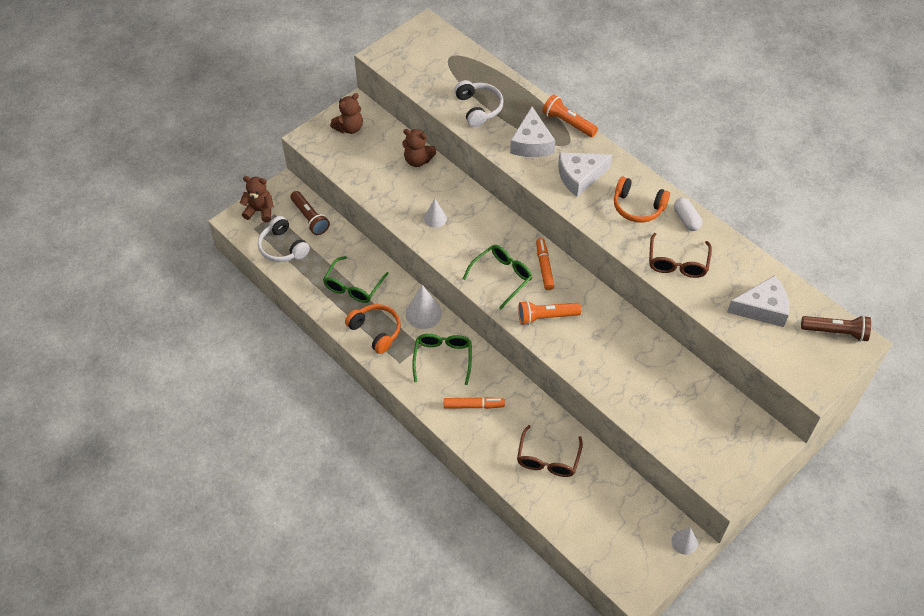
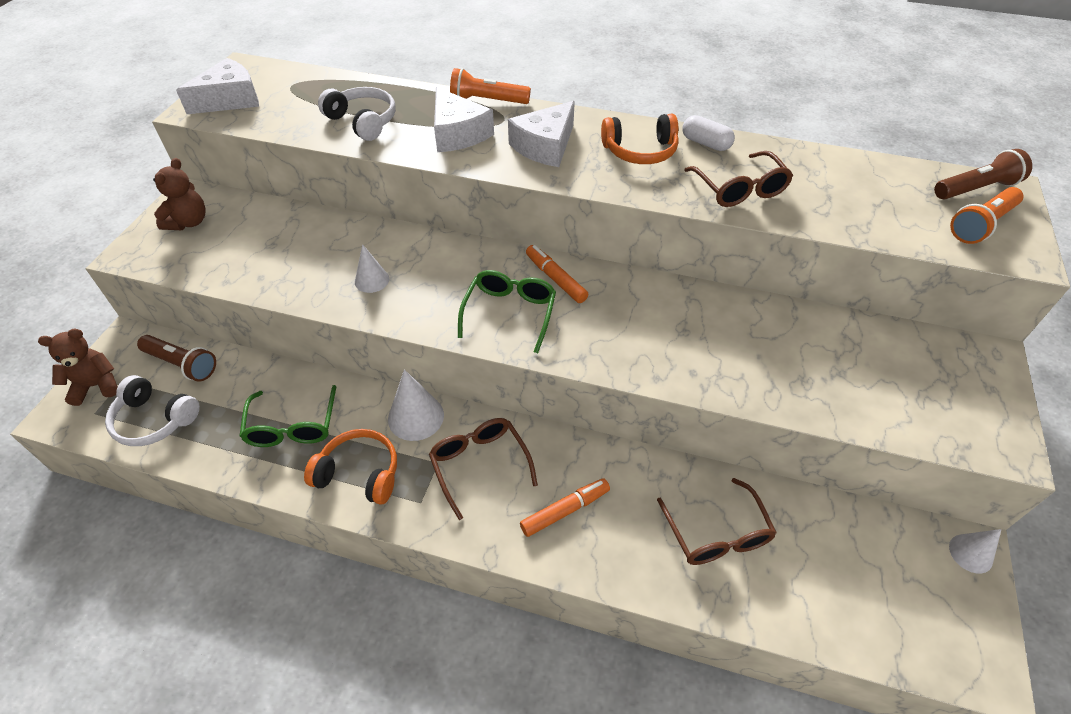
camera: 30 degrees left, 5 degrees down
brown teddy bear [402,129,436,167] -> none
green glasses [412,334,472,385] -> brown glasses [429,418,538,520]
orange flashlight [518,301,581,325] -> orange flashlight moved to [950,187,1023,244]
white cheese [727,275,789,327] -> white cheese moved to [176,58,259,114]

